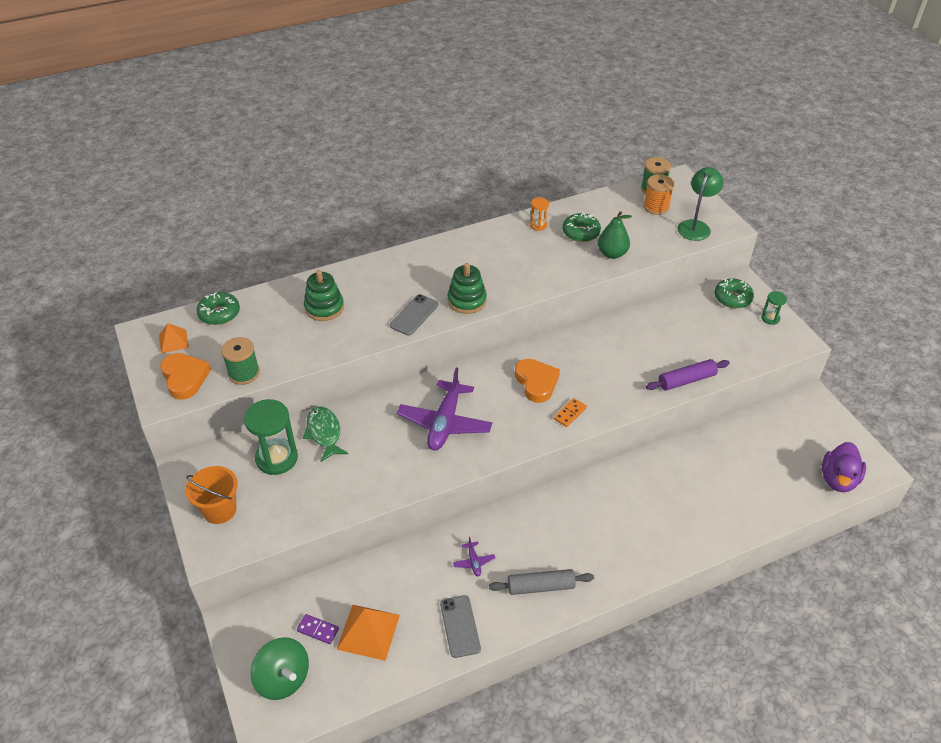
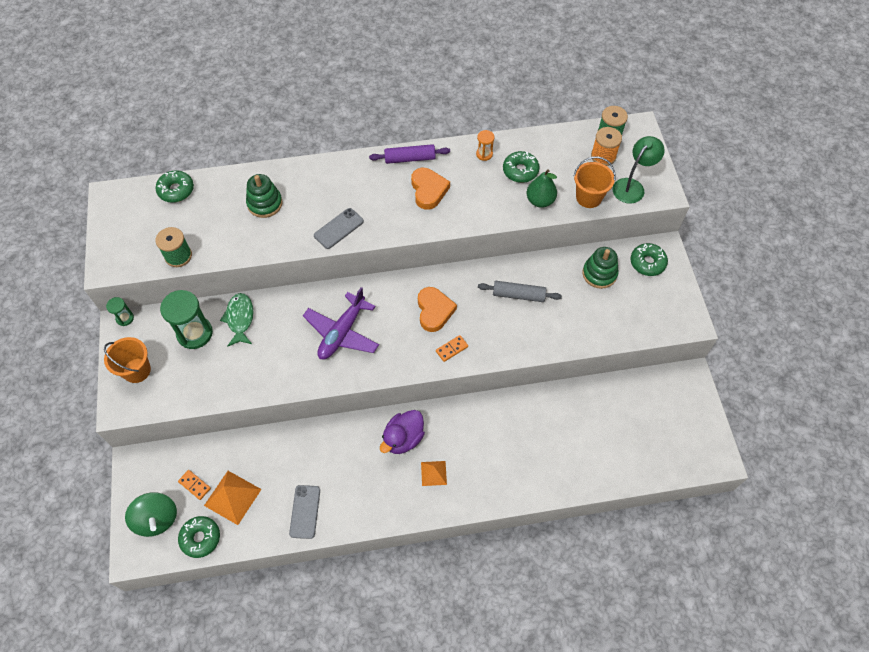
camera: 15 degrees right, 15 degrees up
orange pyramid [159,323,189,354] -> orange pyramid moved to [421,461,447,486]
orange heart [160,353,211,400] -> orange heart moved to [411,168,450,210]
purple domino [297,614,339,644] -> orange domino [178,470,211,500]
green stacking toy [447,263,487,314] -> green stacking toy moved to [582,247,618,289]
purple plane [453,537,496,577] -> none
grey rolling pin [489,569,594,595] -> grey rolling pin moved to [478,281,562,302]
purple rolling pin [646,359,730,391] -> purple rolling pin moved to [369,144,450,164]
green hourglass [761,291,787,325] -> green hourglass moved to [106,297,134,326]
purple duck [822,442,866,492] -> purple duck moved to [380,410,425,454]
none -> green donut [178,516,220,558]
none -> orange bucket [574,156,616,208]

